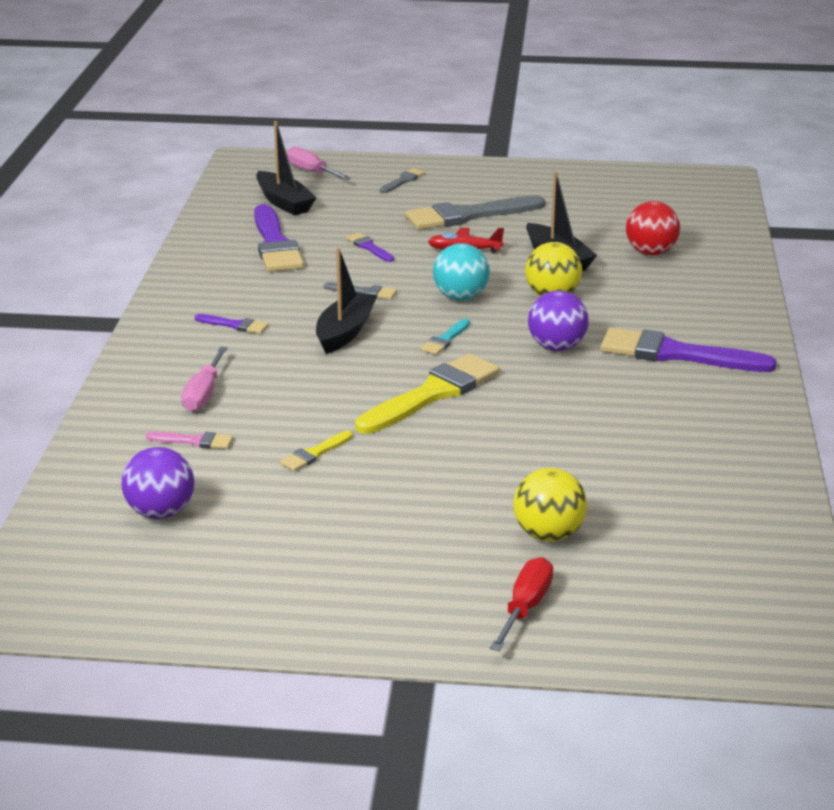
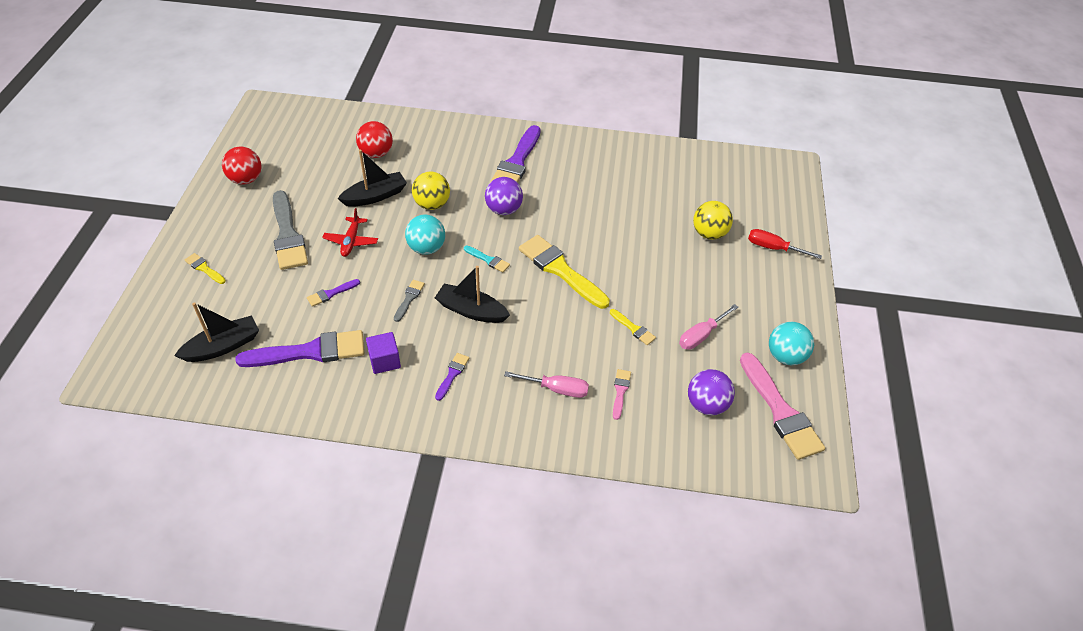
camera: 90 degrees left, 20 degrees up
pink screwdriver [287,146,351,180] -> pink screwdriver moved to [679,304,738,350]
grey brush [380,168,425,193] -> yellow brush [185,253,226,284]
none -> red ball [222,147,261,185]
none -> purple cube [366,332,401,374]
none -> pink brush [740,353,825,460]
none -> turquoise ball [769,322,814,365]

